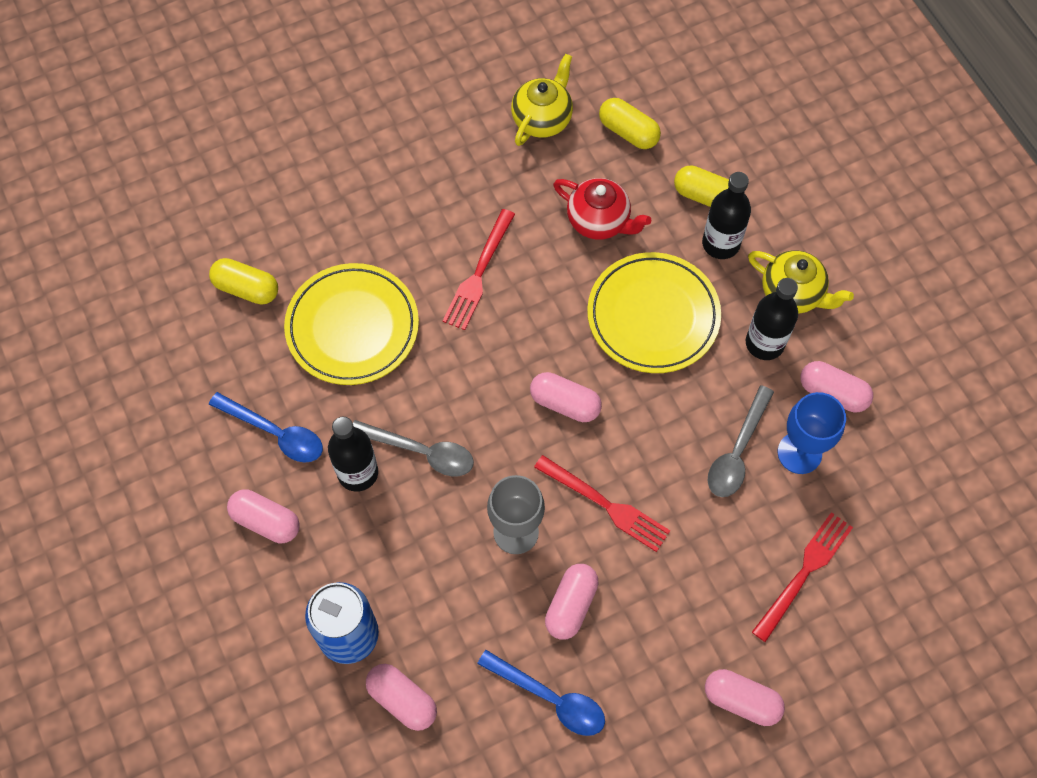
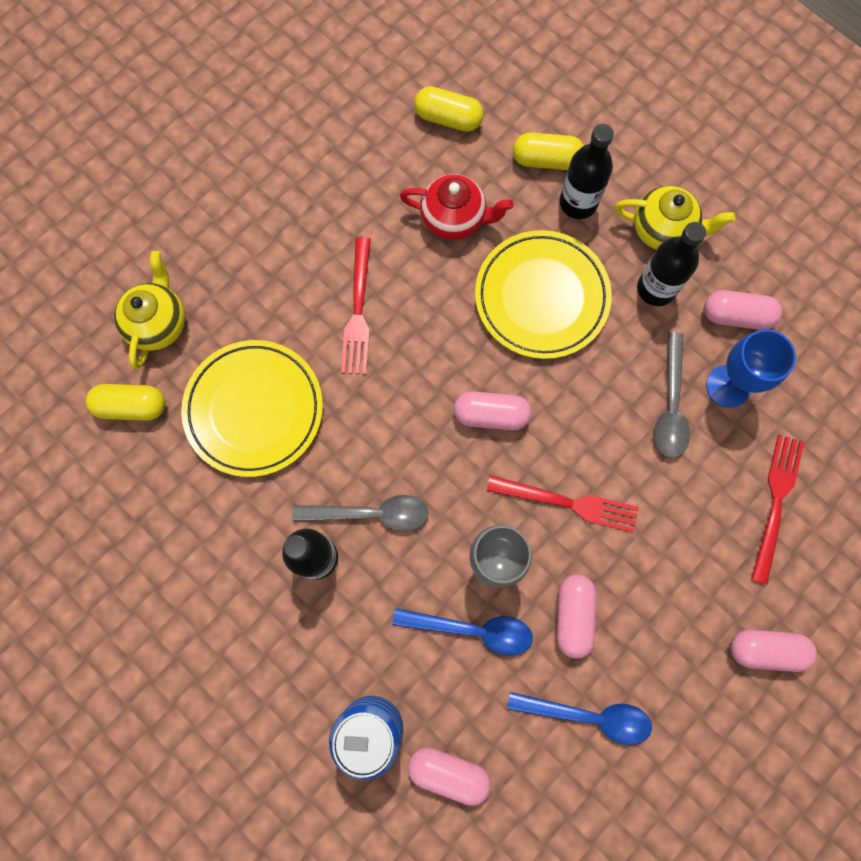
camera: 20 degrees left, 10 degrees up
blue spoon [209,392,323,463] -> blue spoon moved to [392,608,533,656]
pink capsule [227,489,300,543] -> none
yellow teapot [511,54,573,146] -> yellow teapot moved to [114,251,185,369]

